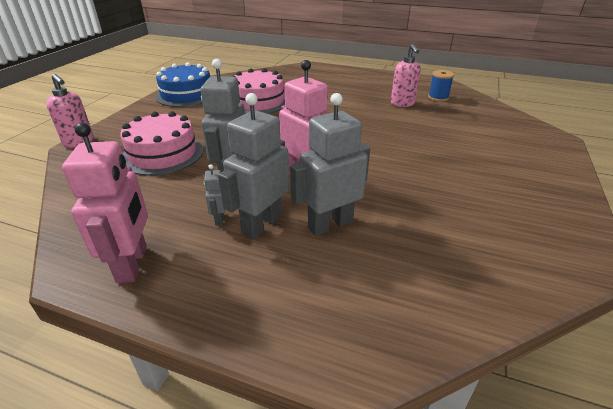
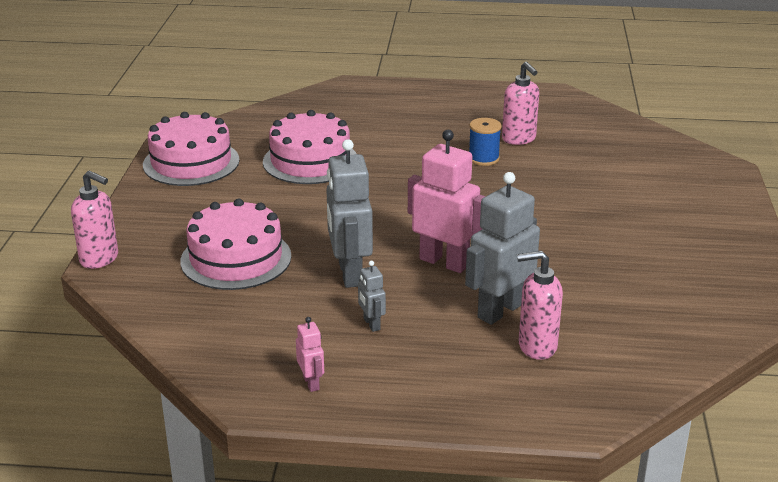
camera: 15 degrees left, 5 degrees down
pink robot [62,123,148,283] -> pink robot [296,317,324,392], size x0.47
blue cake [155,62,210,107] -> pink cake [143,112,240,186]
grey robot [218,93,289,239] -> none
blue spool [428,70,454,102] -> blue spool moved to [469,118,501,166]
none -> pink soap dispenser [517,251,563,360]

